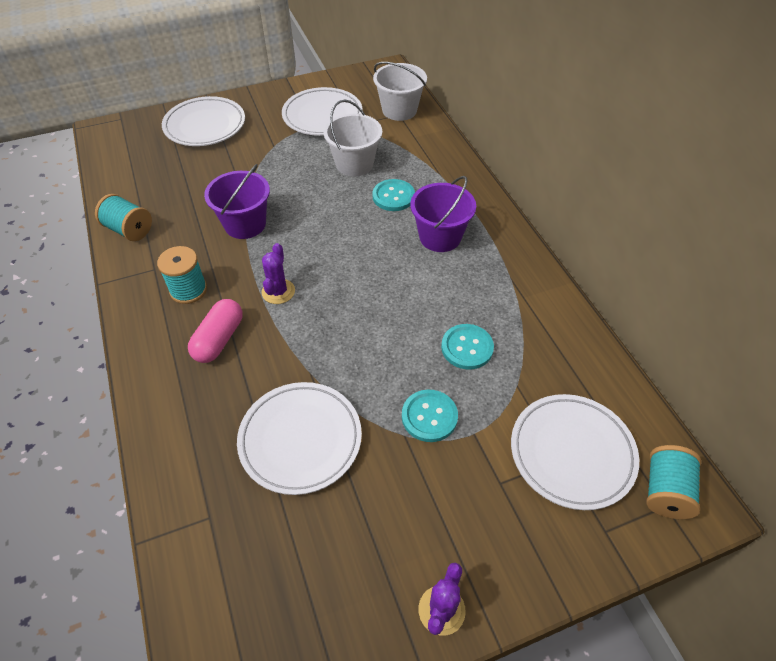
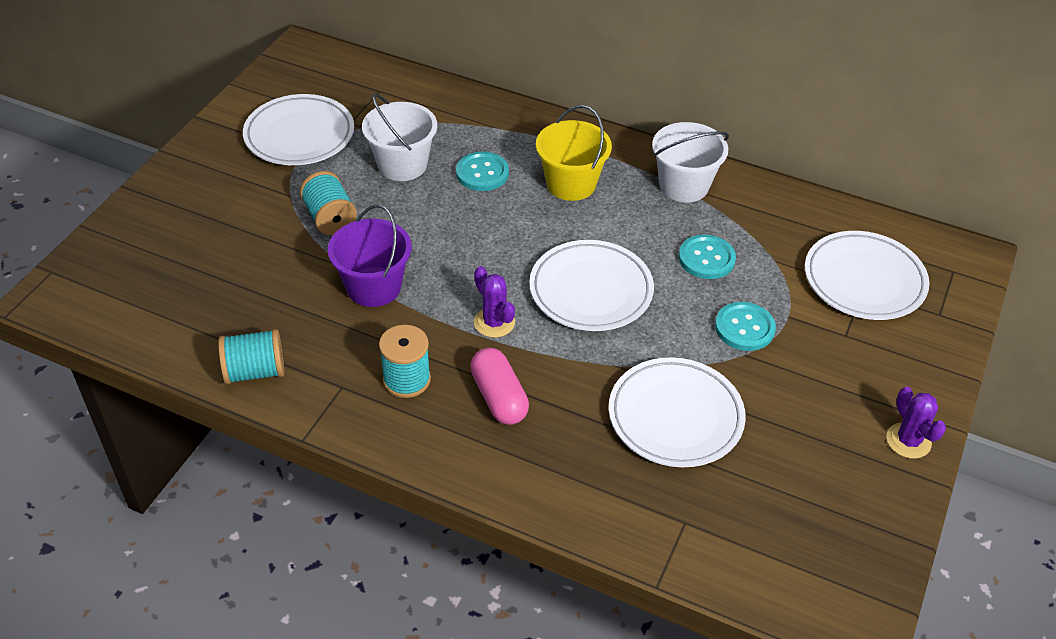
camera: 45 degrees left, 5 degrees down
white plate [162,96,245,146] -> white plate moved to [529,240,654,331]
white bucket [373,62,427,121] -> white bucket moved to [652,122,729,202]
purple bucket [410,176,476,252] -> yellow bucket [536,105,612,201]
turquoise spool [646,445,701,519] -> turquoise spool moved to [300,171,357,235]

